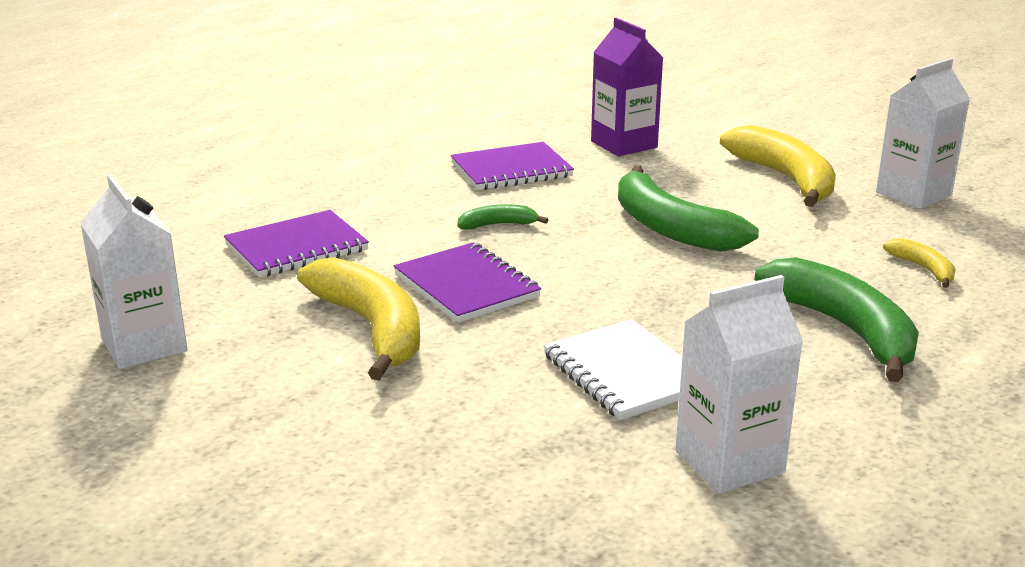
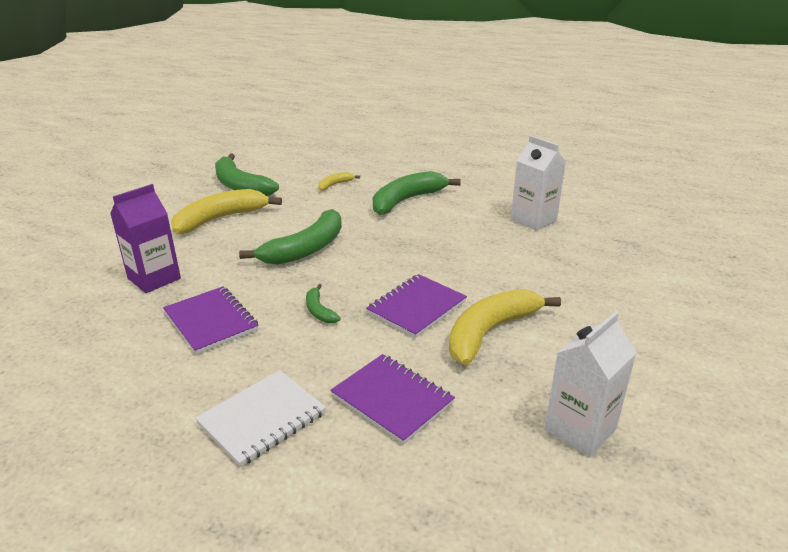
camera: 105 degrees left, 5 degrees up
white notebook [543,319,682,420] -> white notebook moved to [195,370,326,467]
white carton [876,58,970,209] -> green banana [215,154,279,196]

